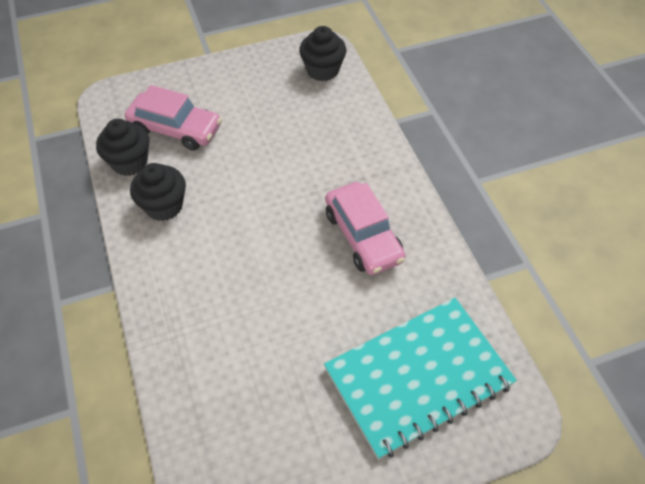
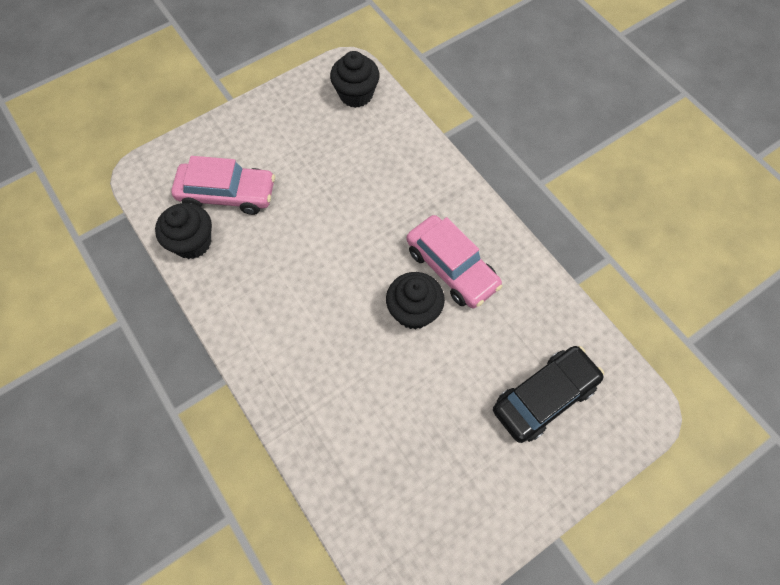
camera: 15 degrees left, 10 degrees up
black cupcake [130,163,186,221] -> black cupcake moved to [386,272,445,330]
turquoise notebook [324,298,517,460] -> black car [493,346,604,443]

